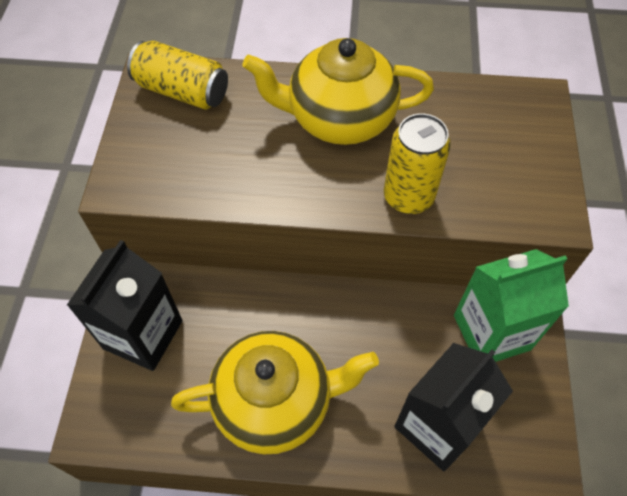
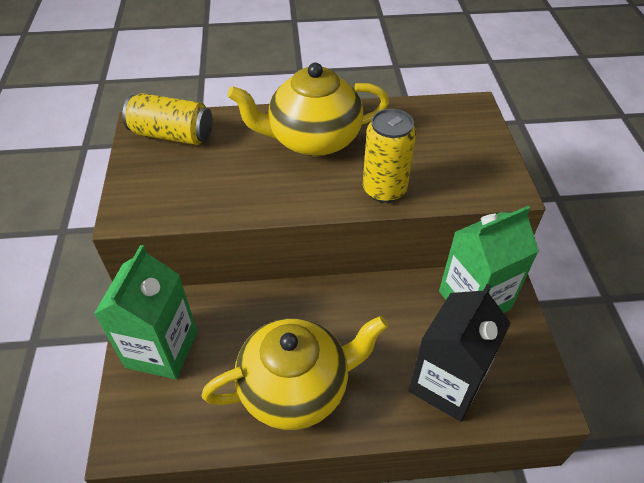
camera: 10 degrees left, 10 degrees down
black carton [67,240,183,371] -> green carton [94,245,197,379]

